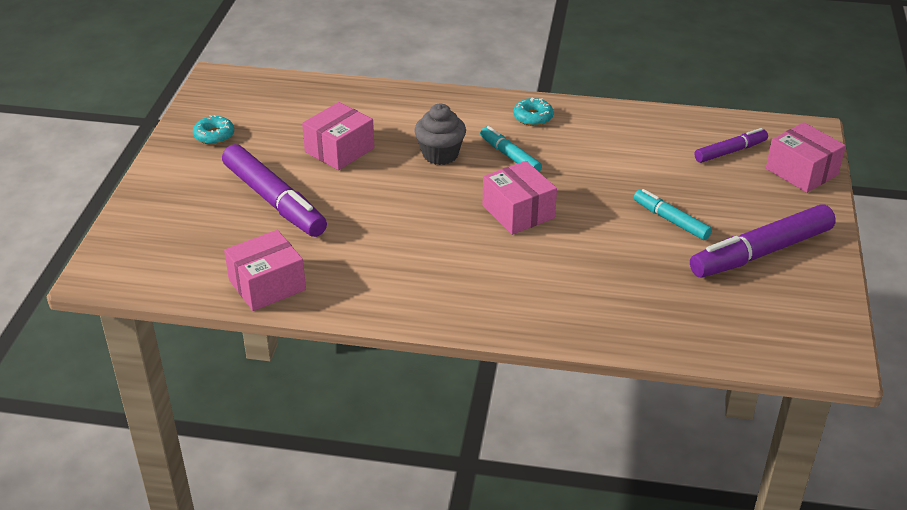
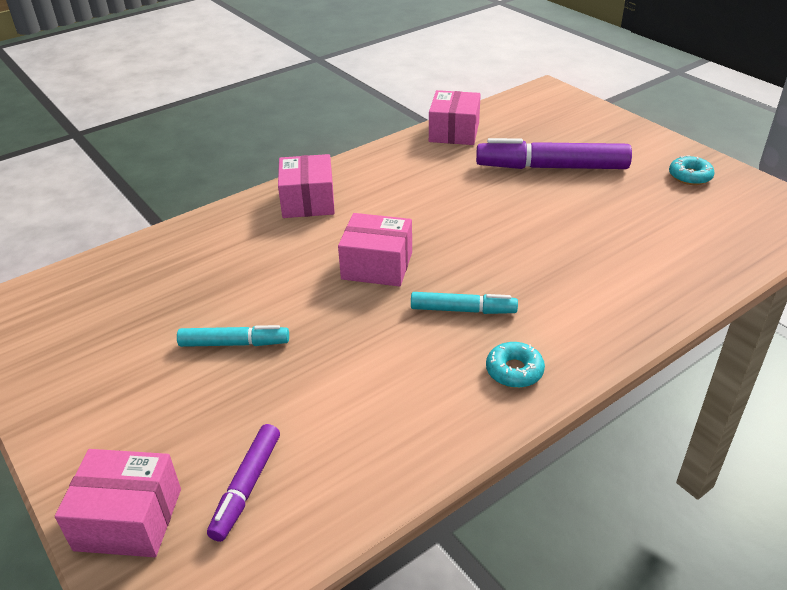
camera: 135 degrees right, 0 degrees up
pink box [302,102,375,170] -> pink box moved to [278,154,335,218]
grey cupcake [414,104,466,165] -> none
purple marker [690,204,836,278] -> none

